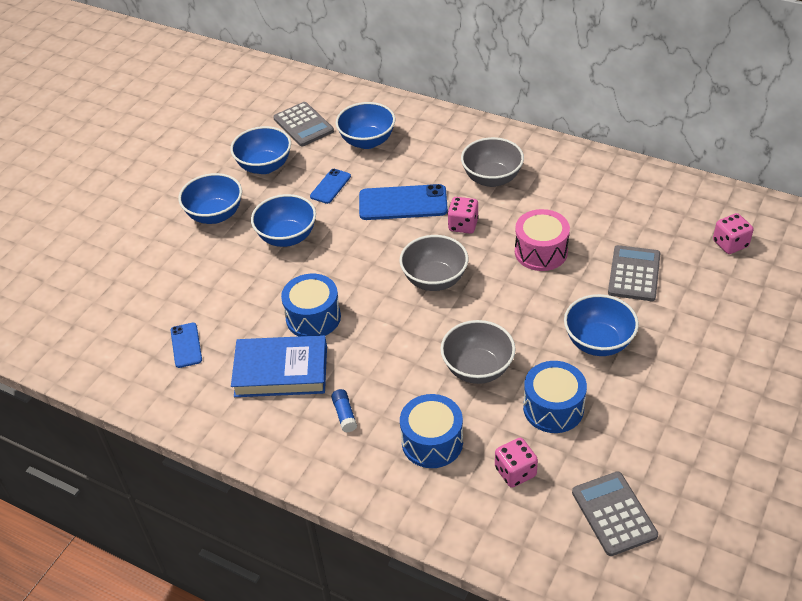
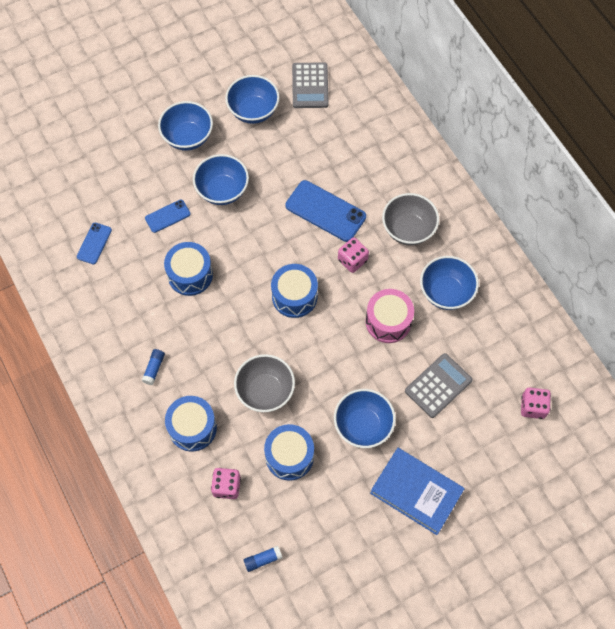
camera: 30 degrees right, 20 degrees up
blue book [231,335,327,397] -> blue book moved to [370,448,465,535]
blue phone [310,169,351,204] -> blue phone moved to [145,199,191,233]
blue bowl [336,102,396,149] -> blue bowl moved to [420,256,479,310]
grey bowl [399,235,468,291] -> blue drum [271,264,318,318]
grey calculator [572,471,658,556] -> blue glue stick [244,546,283,572]

